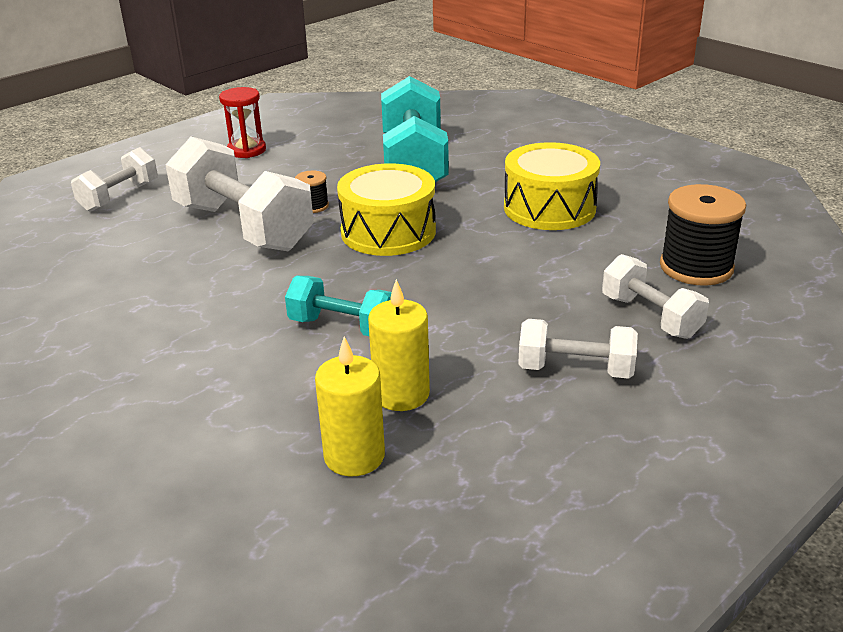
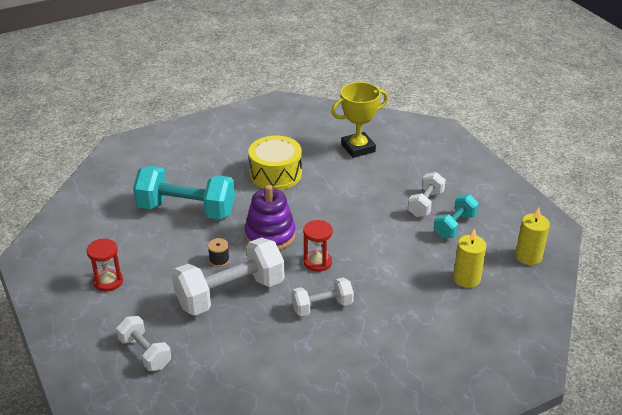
camera: 75 degrees left, 5 degrees up
turquoise dumbbell [285,276,392,336] -> turquoise dumbbell moved to [434,194,479,238]
yellow drum [337,163,436,256] -> purple stacking toy [245,185,296,250]
yellow candle [368,279,430,411] -> yellow candle moved to [515,208,550,265]
white dumbbell [602,254,709,339] -> white dumbbell moved to [291,277,354,316]
black spool [660,184,746,286] -> yellow trophy [331,82,388,158]
none -> red hourglass [303,220,333,272]

